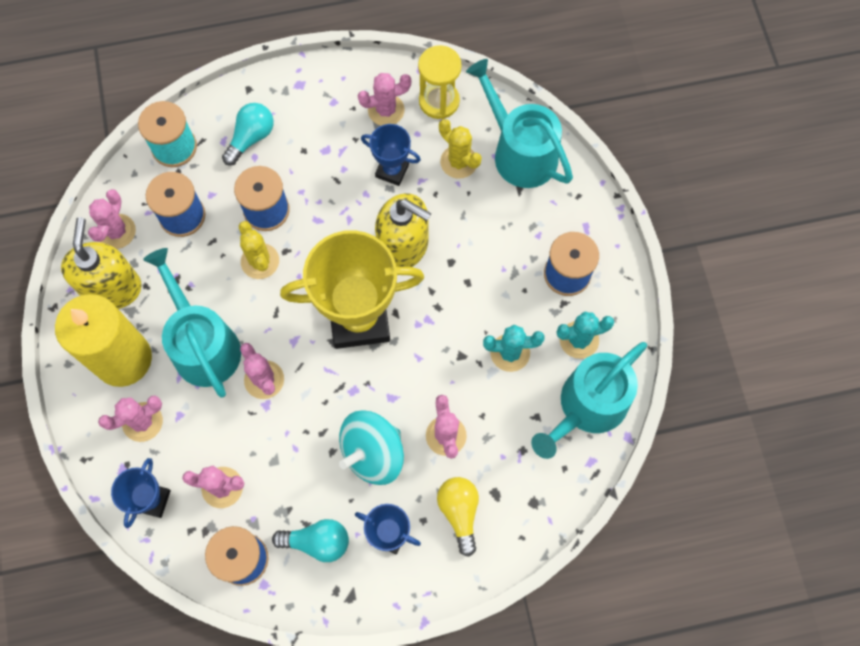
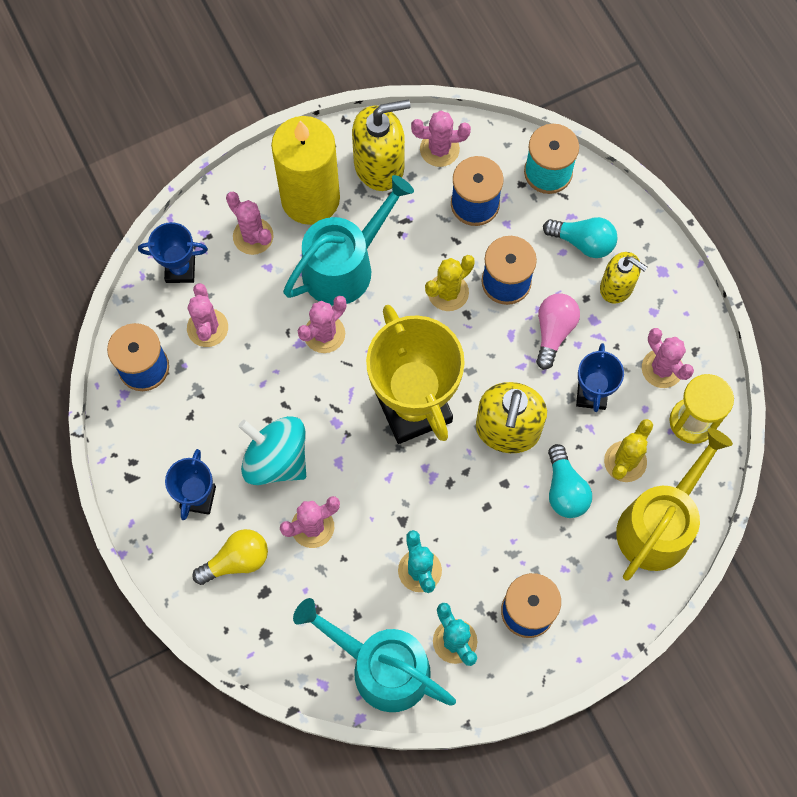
camera: 75 degrees right, 0 degrees up
turquoise light bulb [272,519,349,562] -> turquoise light bulb moved to [548,444,592,518]
turquoise watering can [466,59,573,188] -> yellow watering can [616,428,733,580]
none -> pink light bulb [536,293,580,370]
none -> yellow soap dispenser [600,252,647,304]

